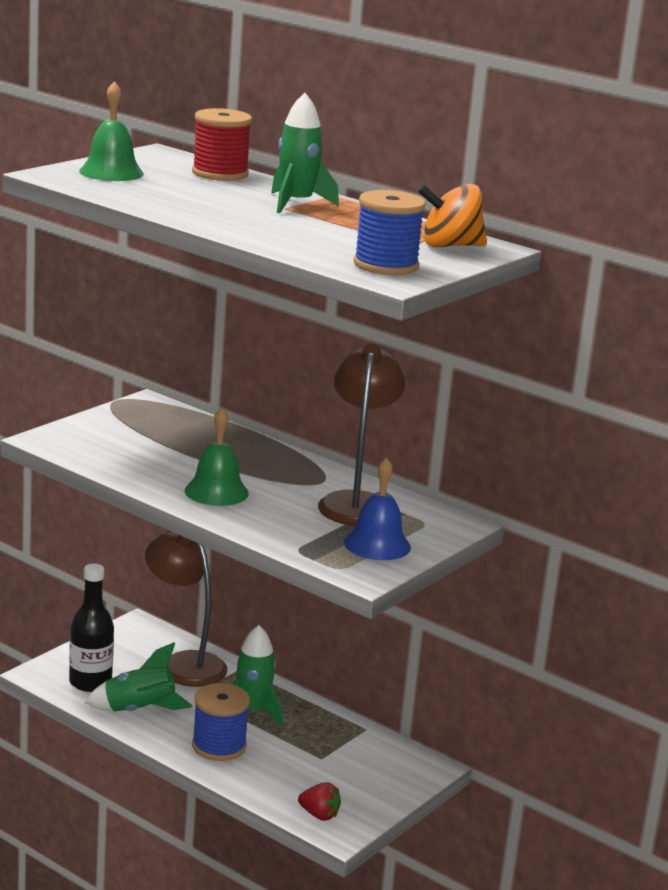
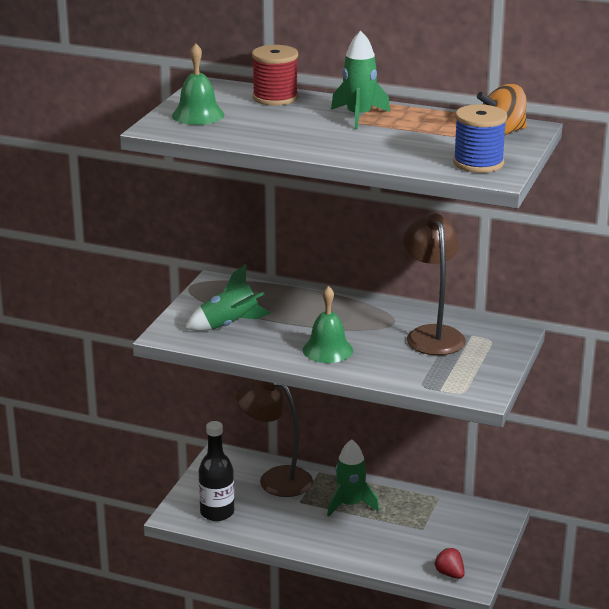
camera: 15 degrees left, 5 degrees up
green rocket [85,642,192,711] -> green rocket moved to [185,264,271,331]
blue spool [192,683,250,761] -> none
red strawberry [298,782,341,821] -> red strawberry turned 135 degrees counterclockwise [434,548,465,579]
blue bell [344,457,411,560] -> none

